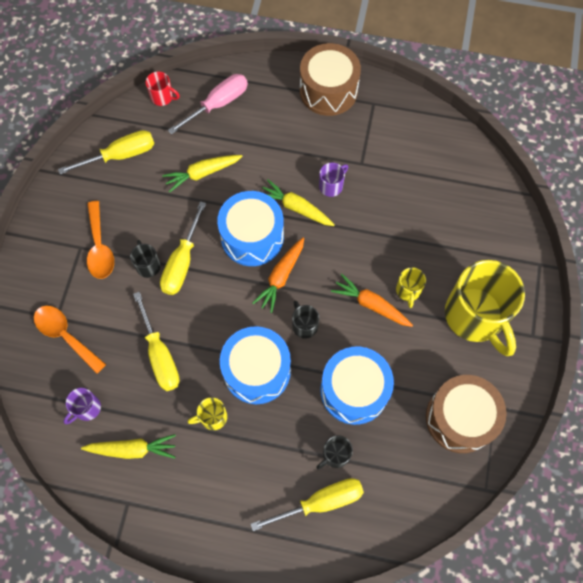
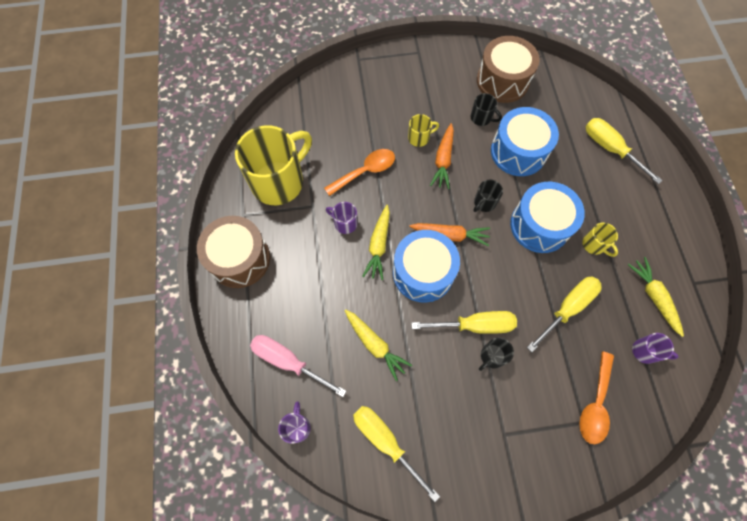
camera: 110 degrees left, 0 degrees up
orange spoon [87,201,114,279] -> orange spoon moved to [324,149,395,196]
red mug [145,71,180,106] -> purple mug [278,401,311,444]
black mug [316,435,353,469] -> black mug moved to [471,93,502,126]
yellow mug [445,260,525,356] -> yellow mug moved to [235,125,312,205]

